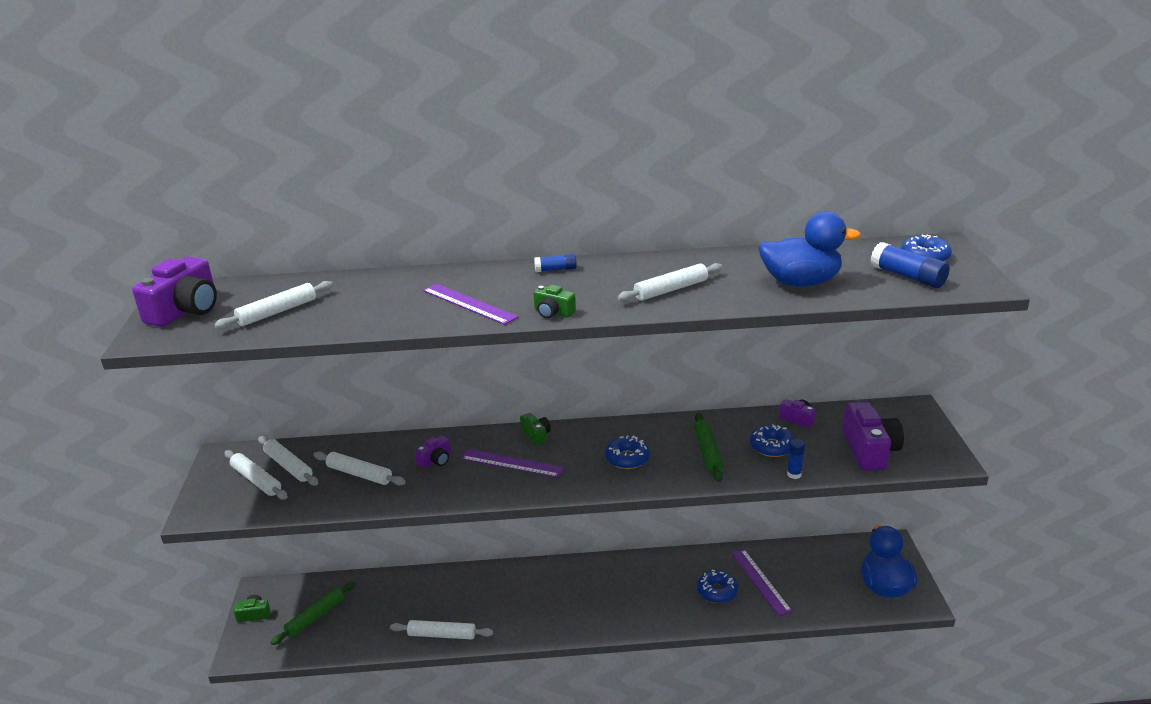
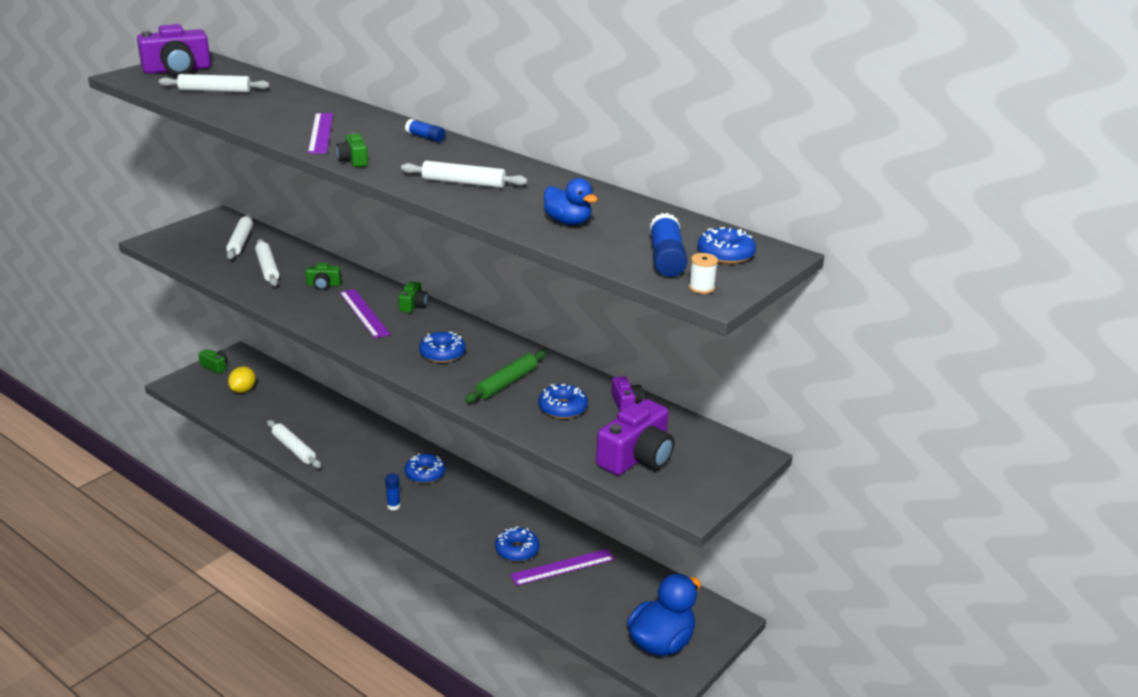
camera: 40 degrees right, 0 degrees up
white rolling pin [224,450,288,500] -> none
green rolling pin [270,581,355,645] -> yellow lemon [228,366,256,393]
purple camera [415,435,451,468] -> green camera [305,263,341,290]
purple ruler [732,549,792,616] -> purple ruler turned 45 degrees clockwise [510,549,615,586]
blue duck [758,211,861,287] -> blue duck [544,178,598,225], size x0.60
blue glue stick [787,439,805,479] -> blue glue stick moved to [385,473,400,510]
none -> blue donut [404,453,445,483]
none -> white spool [689,253,718,294]

